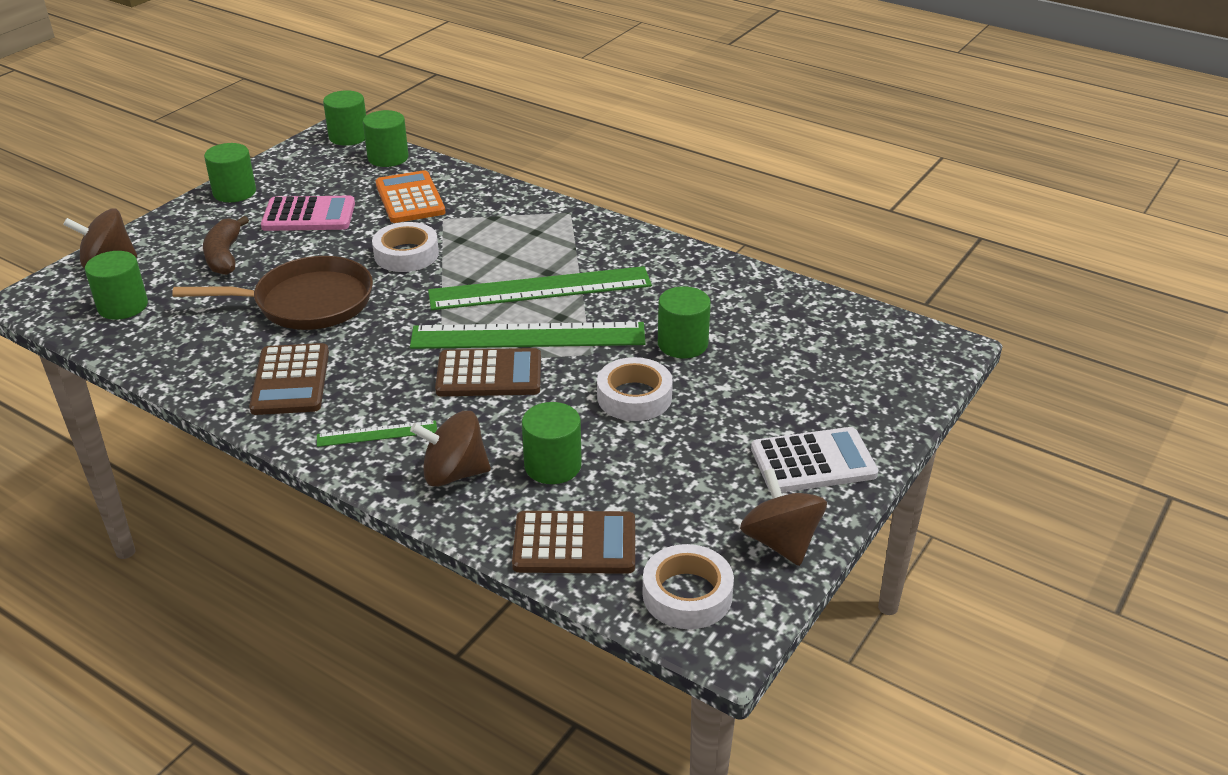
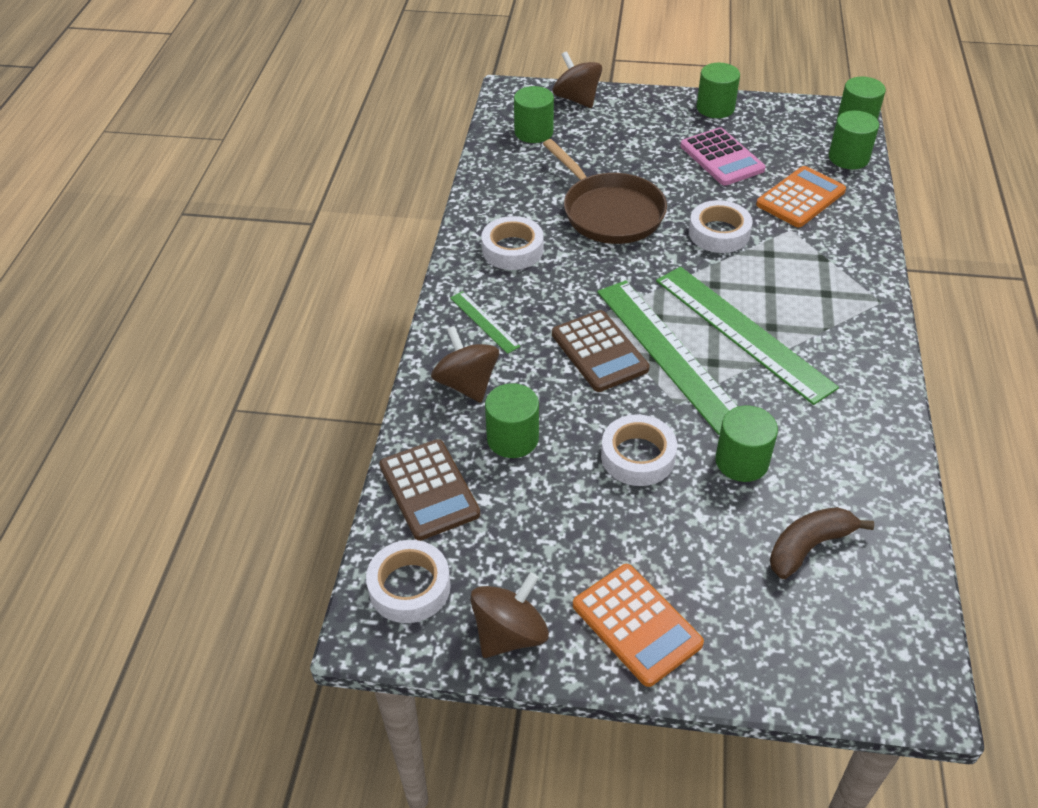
camera: 65 degrees right, 10 degrees up
brown banana [203,216,249,275] -> brown banana moved to [770,507,874,579]
brown calculator [249,343,329,415] -> white tape [481,216,544,270]
white calculator [751,427,879,493] -> orange calculator [573,564,704,687]

